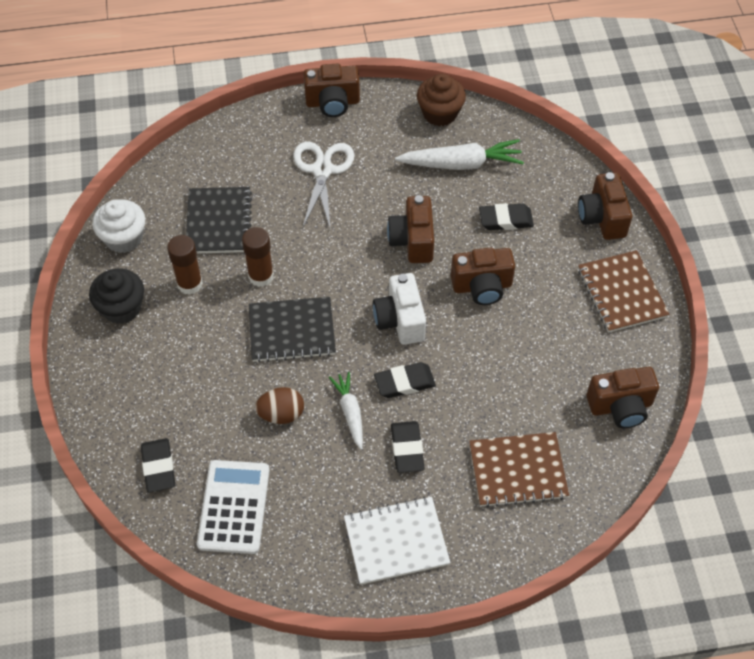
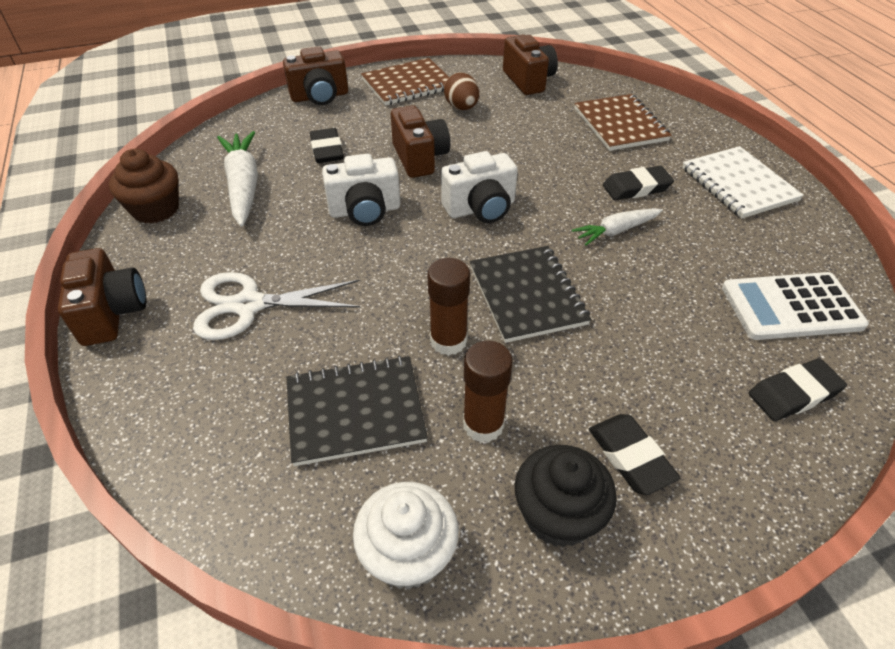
camera: 100 degrees left, 10 degrees down
brown egg [255,387,304,424] -> brown egg moved to [444,72,479,110]
black eraser [374,362,436,398] -> black eraser moved to [589,414,681,495]
brown camera [387,195,434,263] -> white camera [322,154,400,226]

